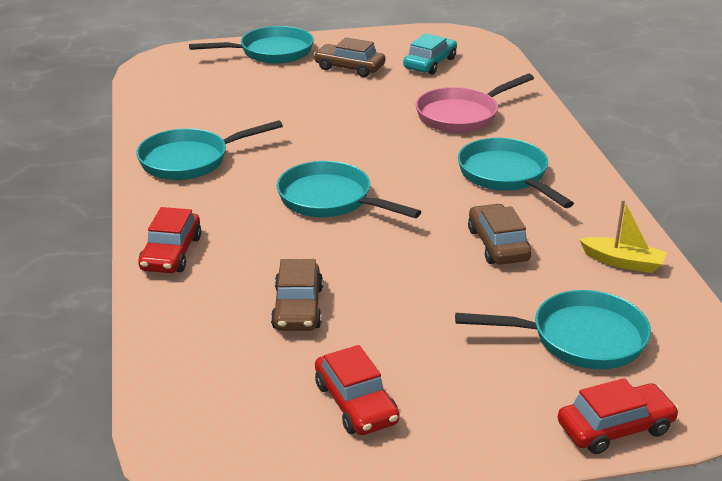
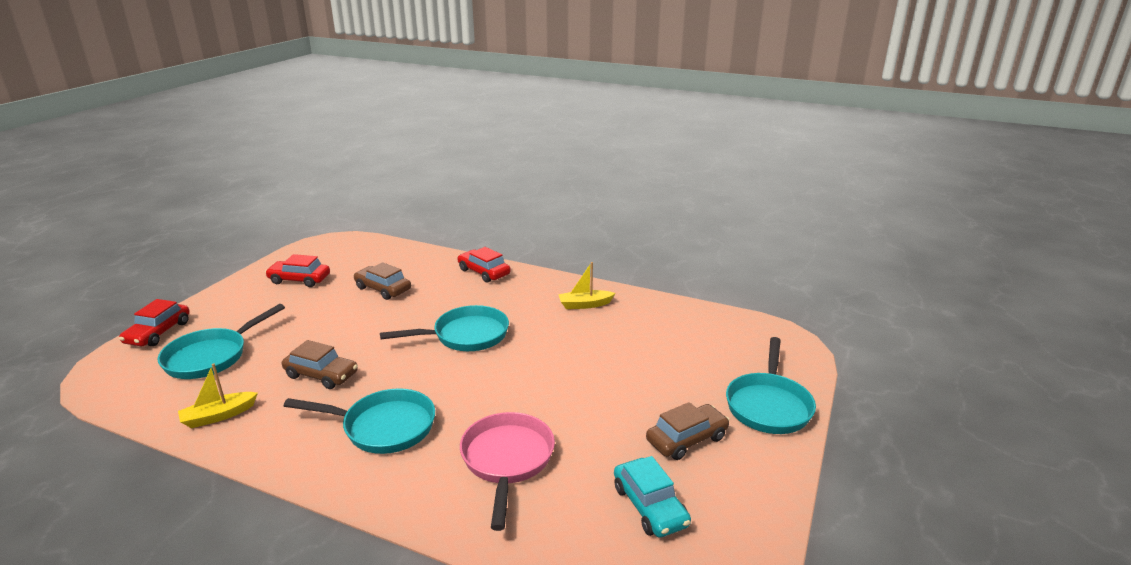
camera: 125 degrees right, 5 degrees down
turquoise pan [136,120,283,180] -> yellow boat [558,262,615,309]

